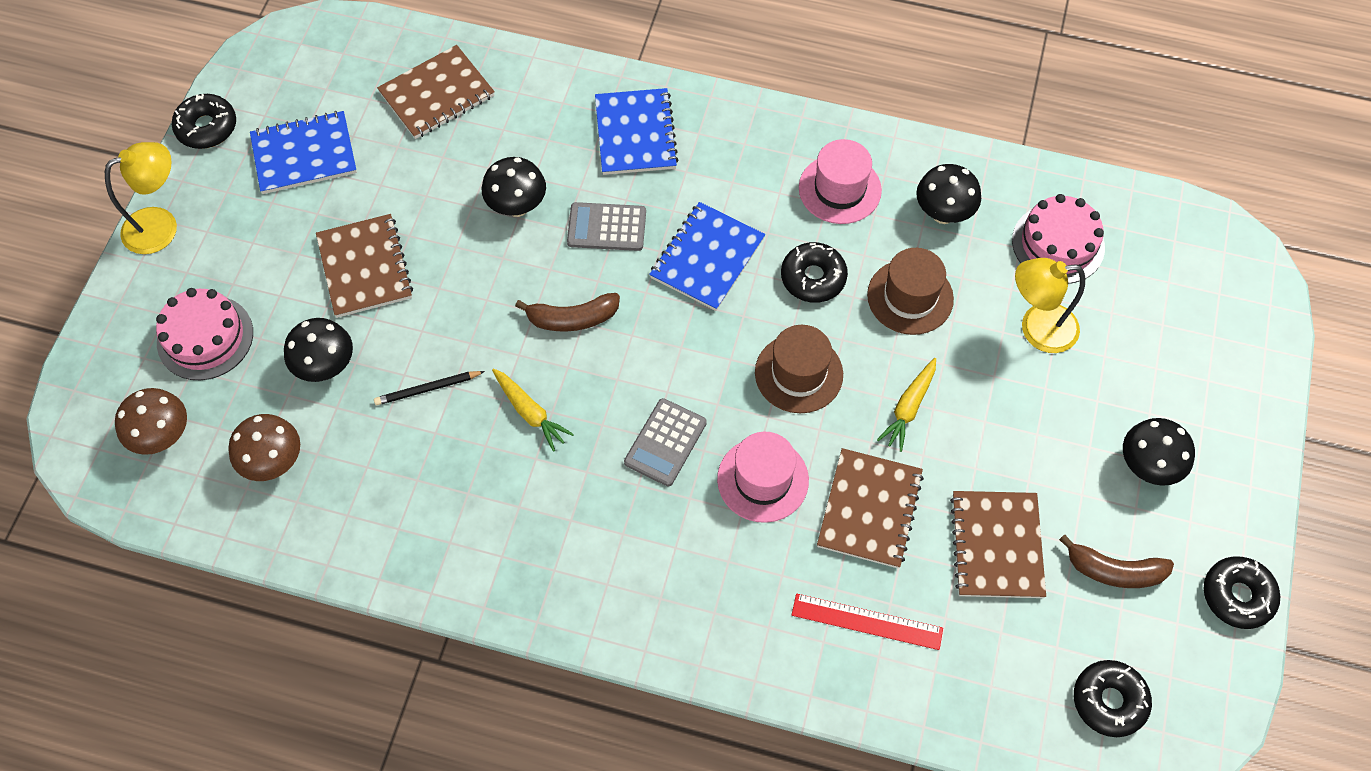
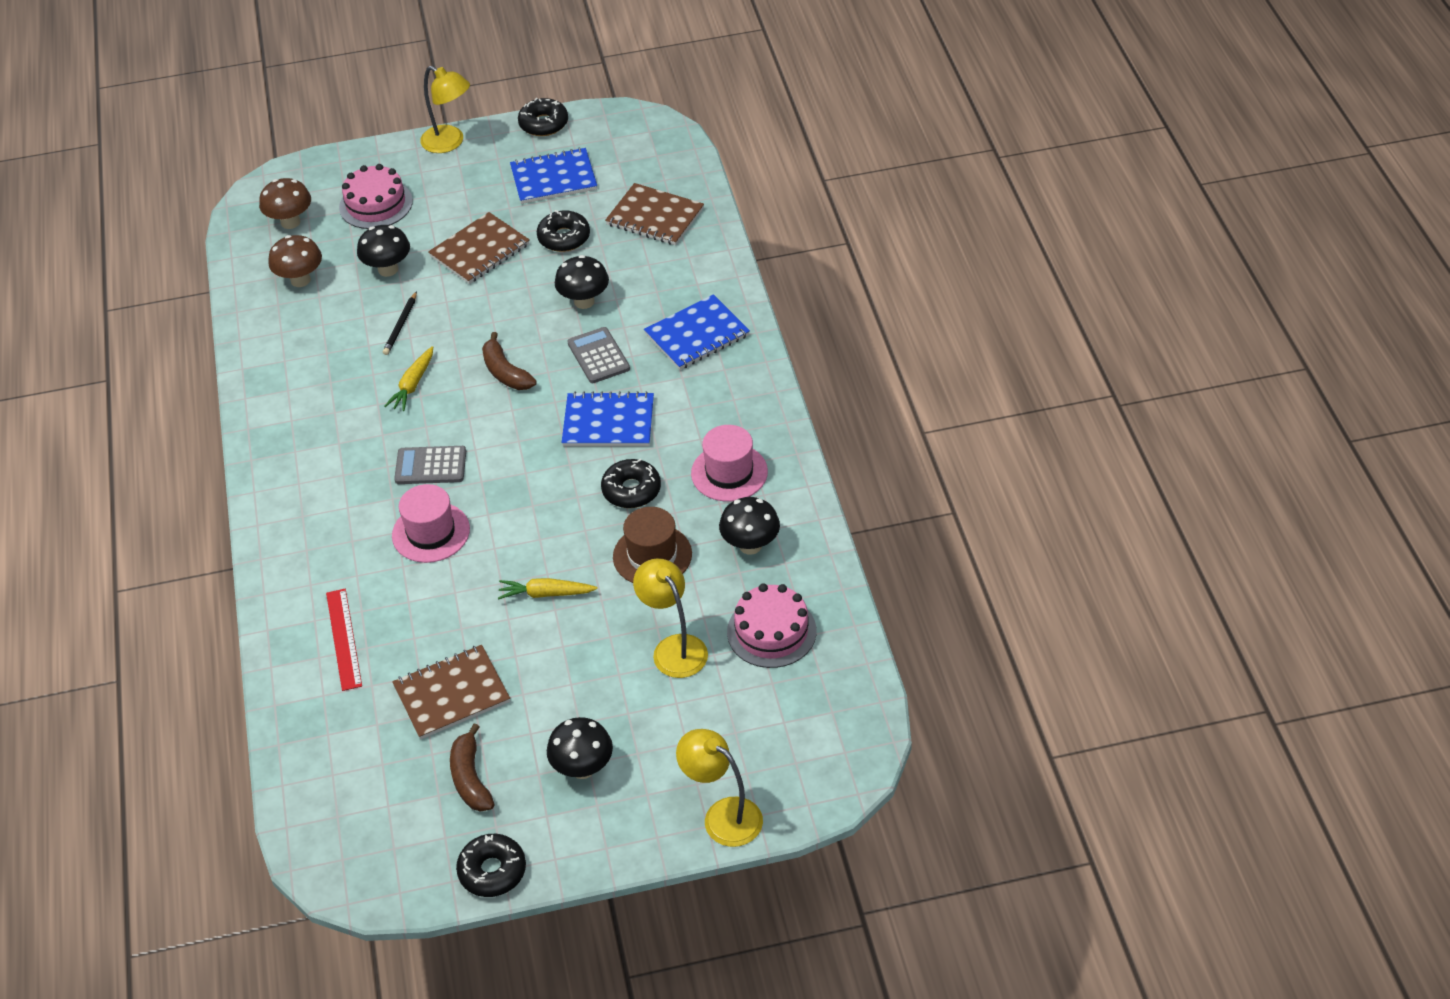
camera: 65 degrees right, 15 degrees down
blue notebook [250,111,357,194] -> blue notebook turned 60 degrees counterclockwise [510,148,597,204]
black pencil [374,371,485,405] -> black pencil turned 120 degrees counterclockwise [383,291,417,355]
brown hat [755,325,843,413] -> none
brown notebook [817,448,924,569] -> none
black donut [1074,660,1152,737] -> black donut moved to [537,210,590,252]
none -> yellow lamp [676,729,763,847]

